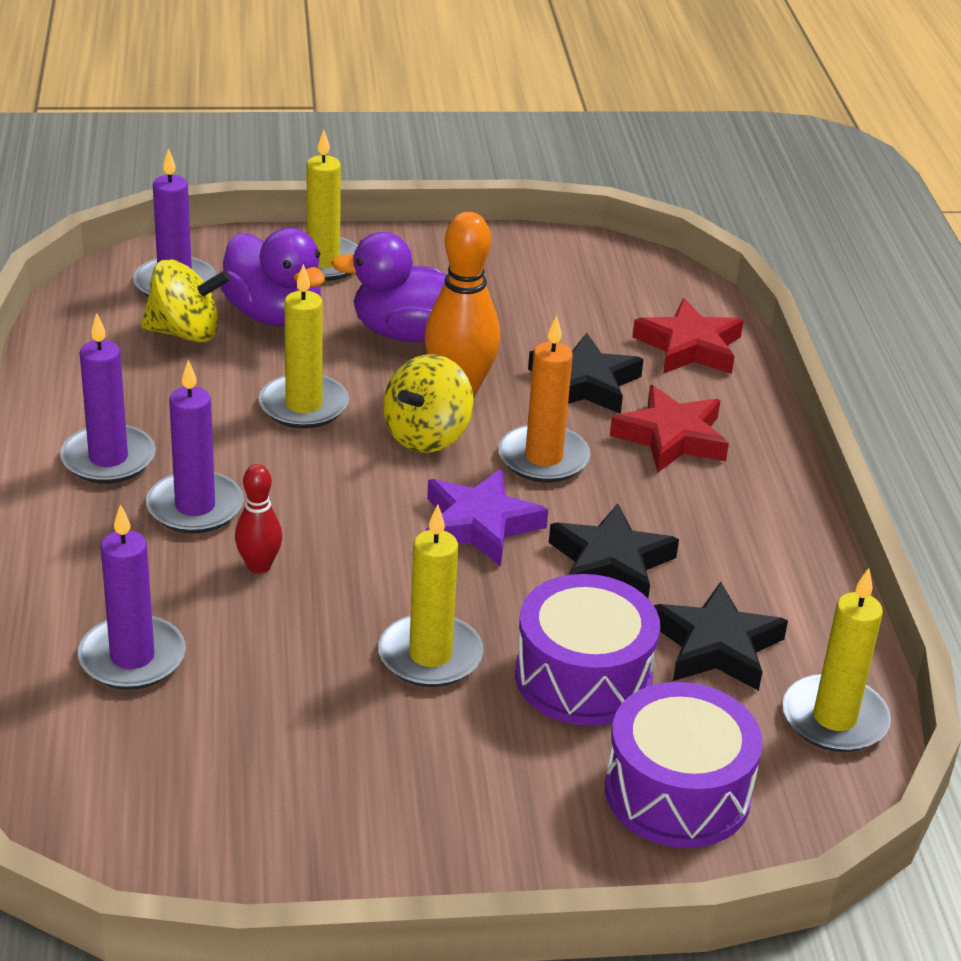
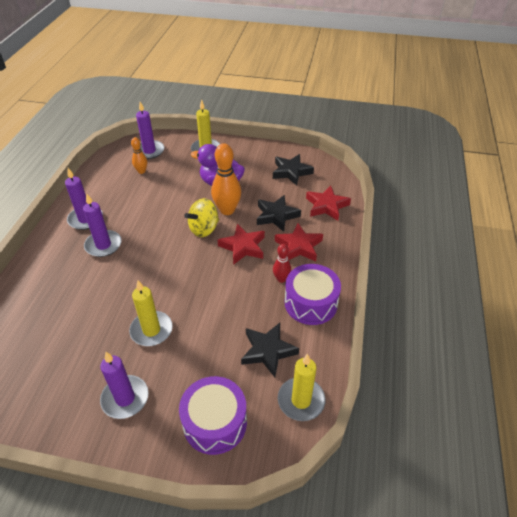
camera: 20 degrees right, 10 degrees up
purple candle [78,504,186,690] -> purple candle moved to [100,352,149,419]
yellow spinning top [141,259,231,343] -> orange bowling pin [131,137,147,174]
purple duck [220,228,325,326] -> none
red bowling pin [235,464,282,574] -> red bowling pin moved to [273,244,291,283]
yellow candle [259,264,349,429] -> none
purple star [426,469,548,567] -> none
orange candle [499,315,590,483] -> red star [218,224,265,265]
purple drum [515,574,660,726] -> purple drum moved to [284,264,341,325]
black star [549,503,679,598] -> black star moved to [273,154,314,186]

